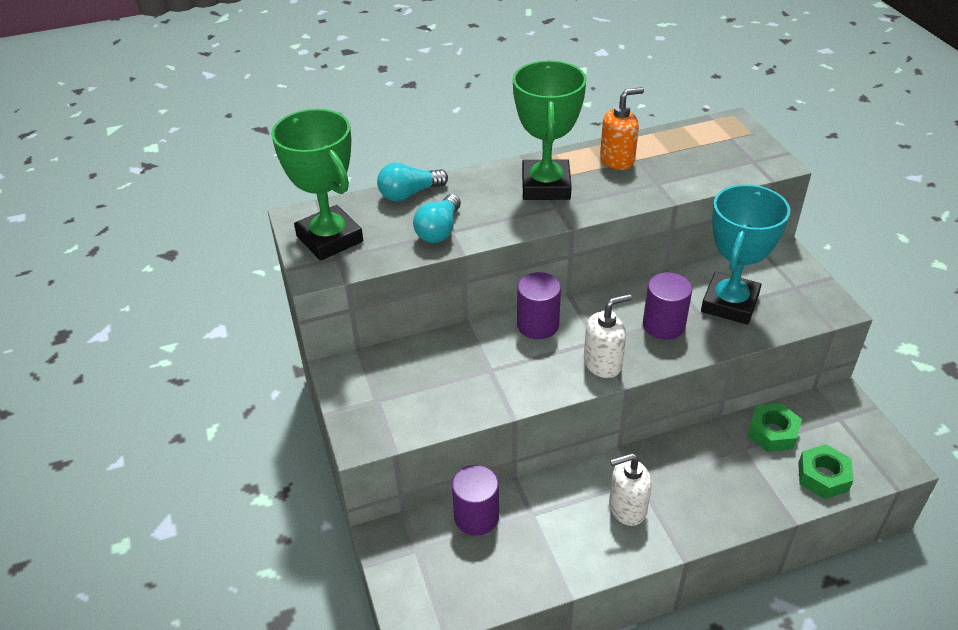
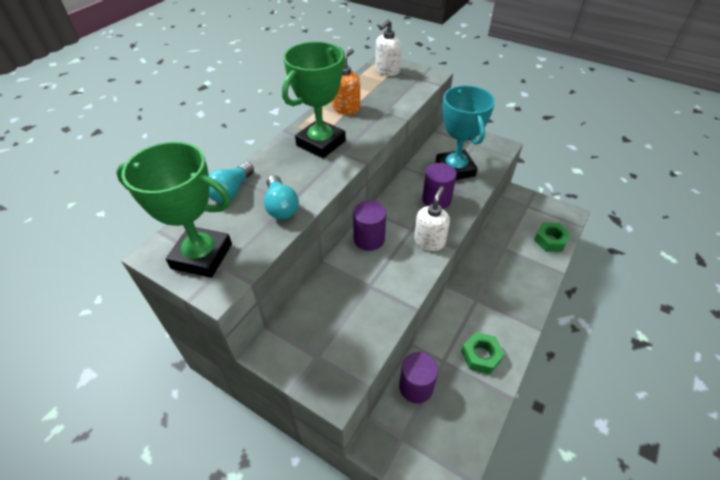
camera: 40 degrees left, 5 degrees up
green trophy [513,60,587,200] -> green trophy turned 75 degrees clockwise [282,41,346,158]
white soap dispenser [609,453,652,526] -> white soap dispenser moved to [375,19,402,76]
green nut [748,403,802,452] -> green nut moved to [461,332,505,374]

